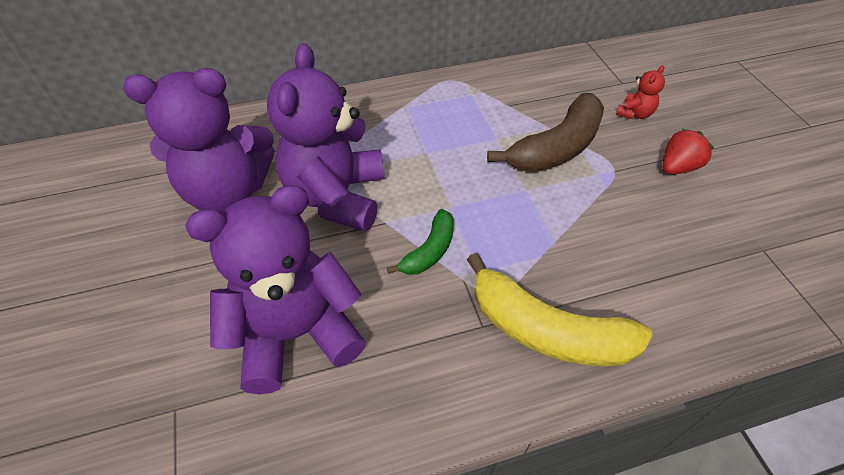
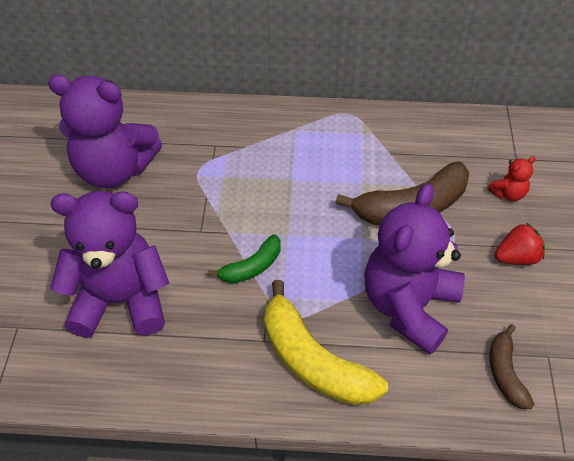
camera: 20 degrees right, 0 degrees up
purple teddy bear [267,43,384,232] -> purple teddy bear moved to [364,183,465,354]
none -> brown banana [490,324,534,409]

